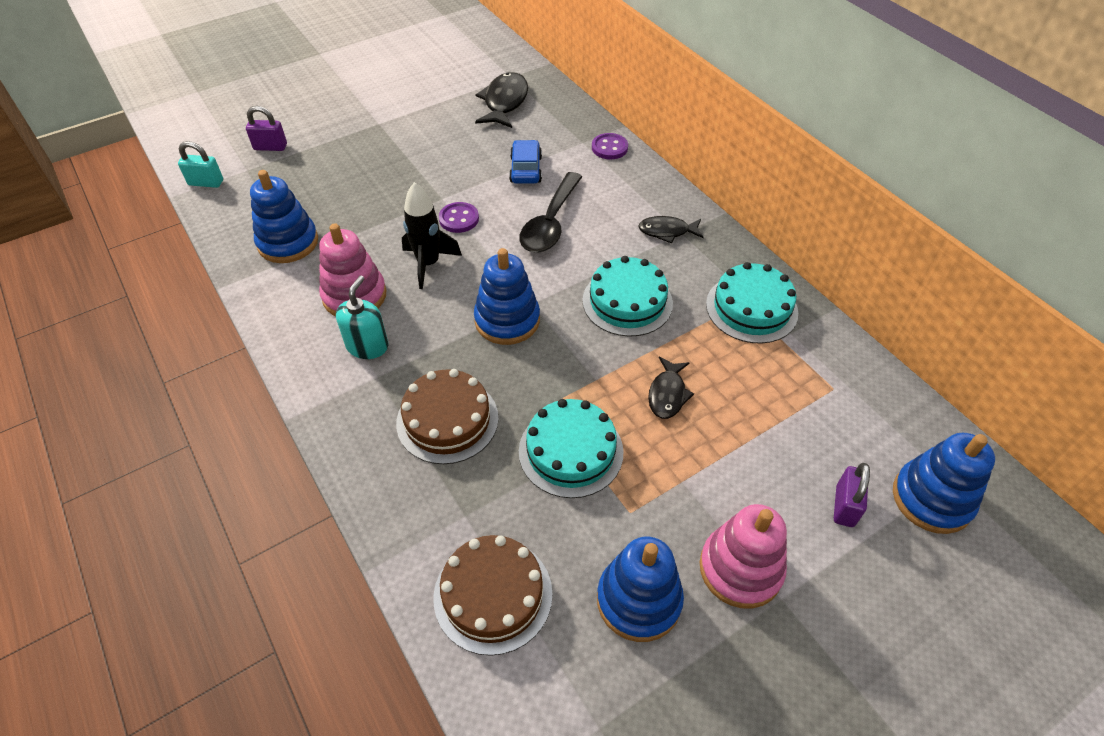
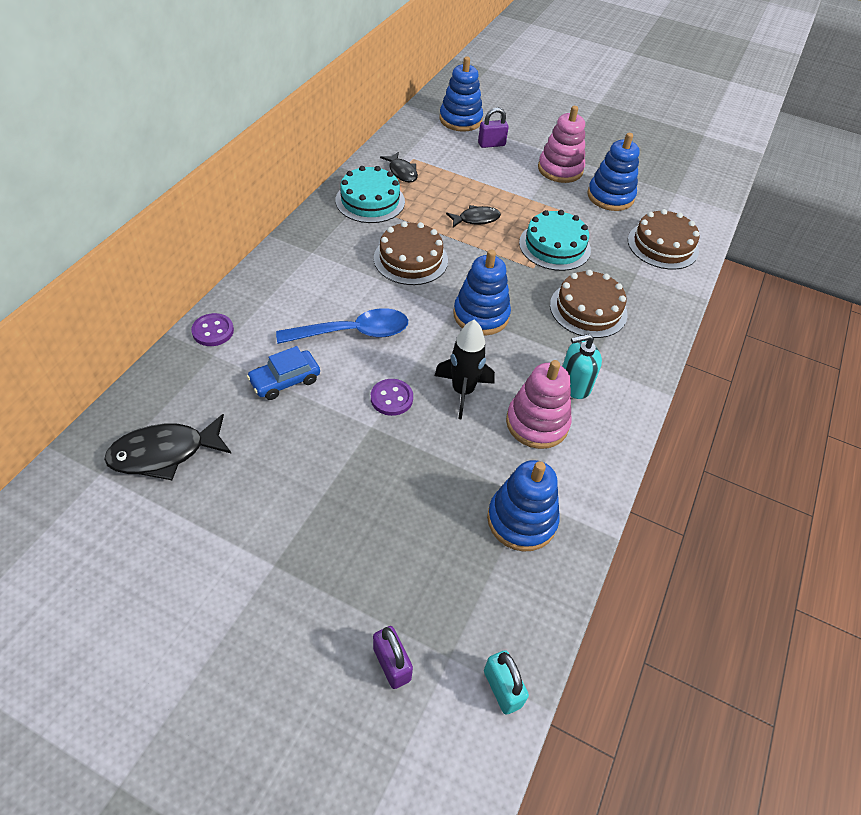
camera: 125 degrees left, 0 degrees up
black spoon [519,172,582,253] -> blue spoon [276,308,408,344]
turquoise cake [582,256,673,337] -> brown cake [374,221,448,285]
black fish [638,216,704,243] -> black fish moved to [380,152,418,182]

